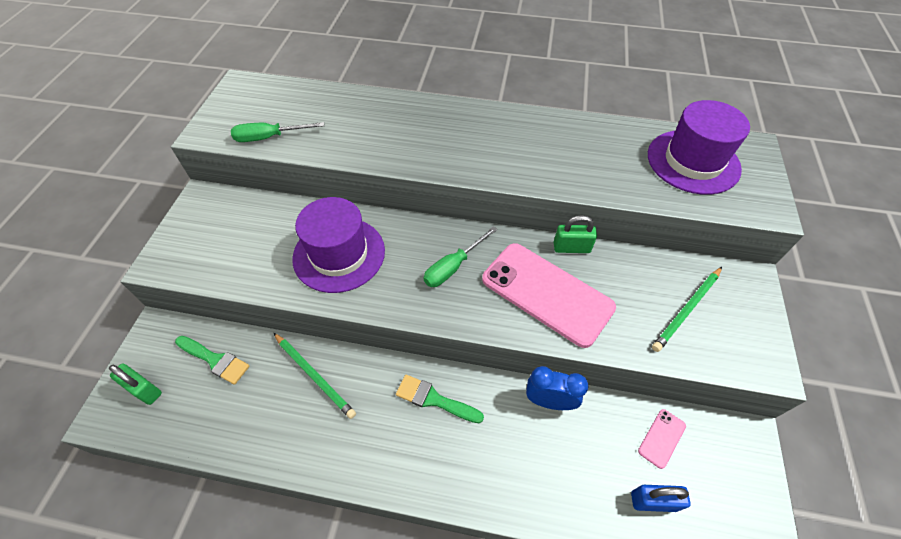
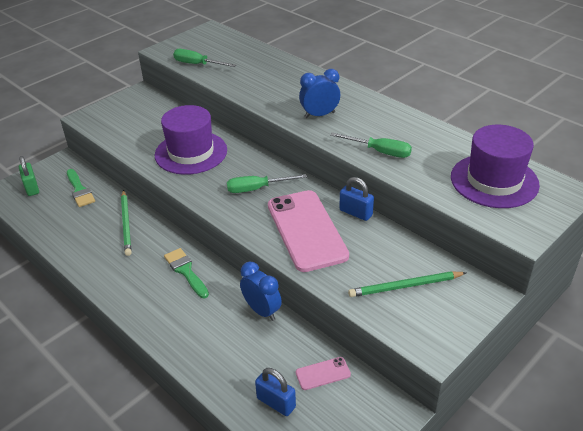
camera: 35 degrees right, 15 degrees down
green padlock [554,215,597,253] -> blue padlock [339,177,374,221]
none -> blue clock [299,69,340,118]
none -> green screwdriver [330,132,412,158]

